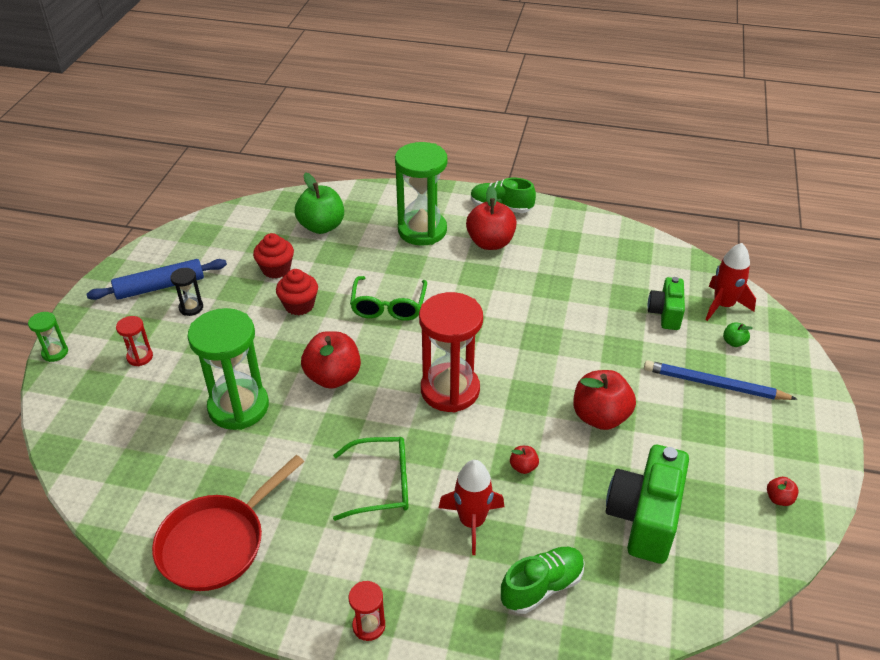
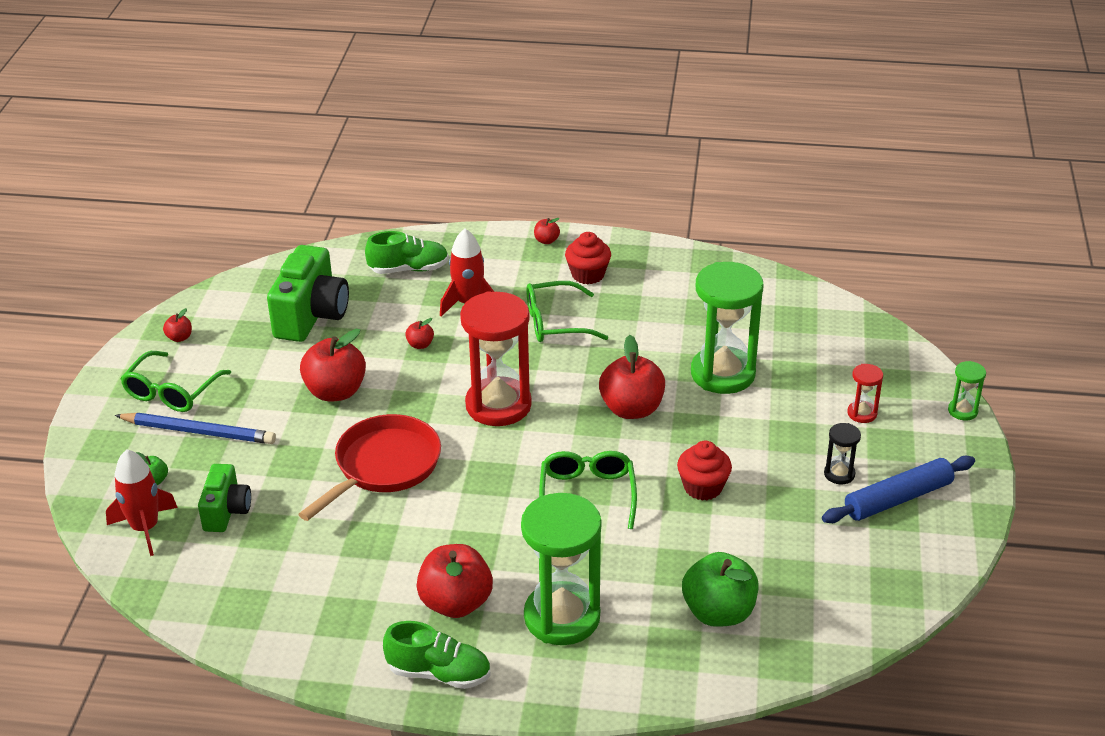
camera: 175 degrees right, 5 degrees down
red pan [152,455,304,591] -> red pan moved to [298,414,441,521]
red cupcake [253,233,294,279] -> red cupcake moved to [565,232,611,284]
red hourglass [349,581,385,641] -> red apple [534,218,560,244]
green shoe [501,547,585,614] -> green shoe turned 150 degrees counterclockwise [365,231,449,274]
none -> green glasses [120,351,231,412]

